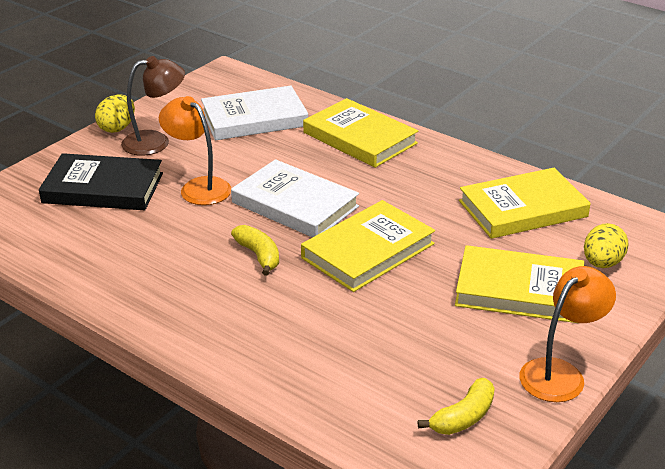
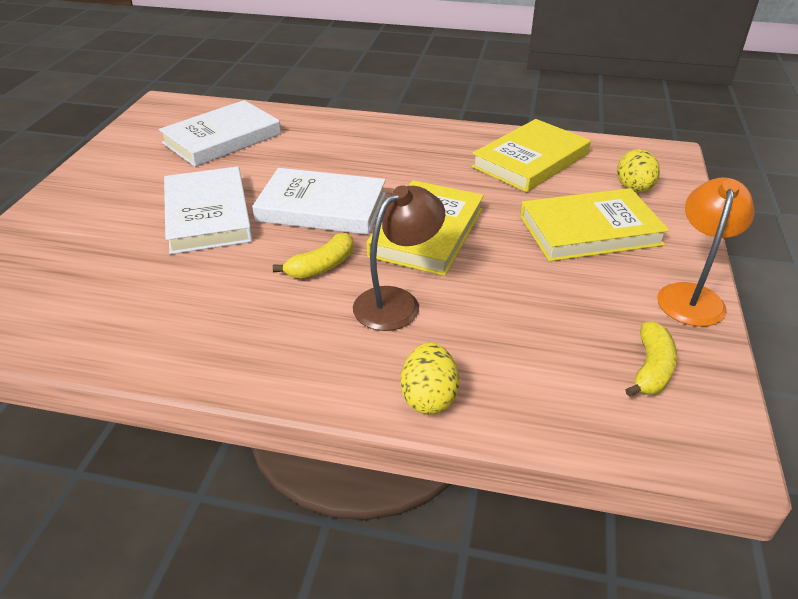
camera: 25 degrees left, 5 degrees up
black book [39,153,163,210] -> none
yellow egg [95,95,135,133] -> yellow egg moved to [401,342,459,415]
brown lamp [121,56,185,156] -> brown lamp moved to [353,185,445,331]
orange lamp [159,96,231,205] -> white book [164,166,253,254]
yellow banana [231,225,279,276] -> yellow banana turned 105 degrees clockwise [273,233,353,279]
yellow book [303,98,418,168] -> none

